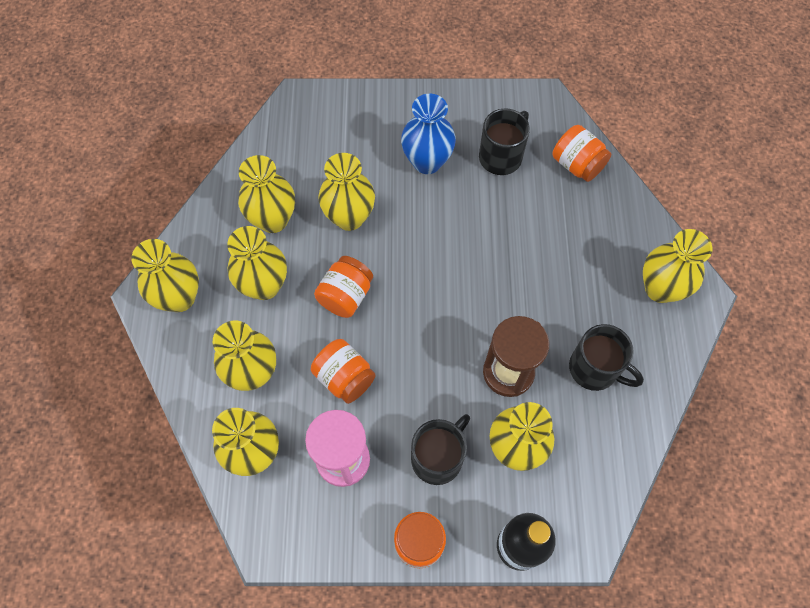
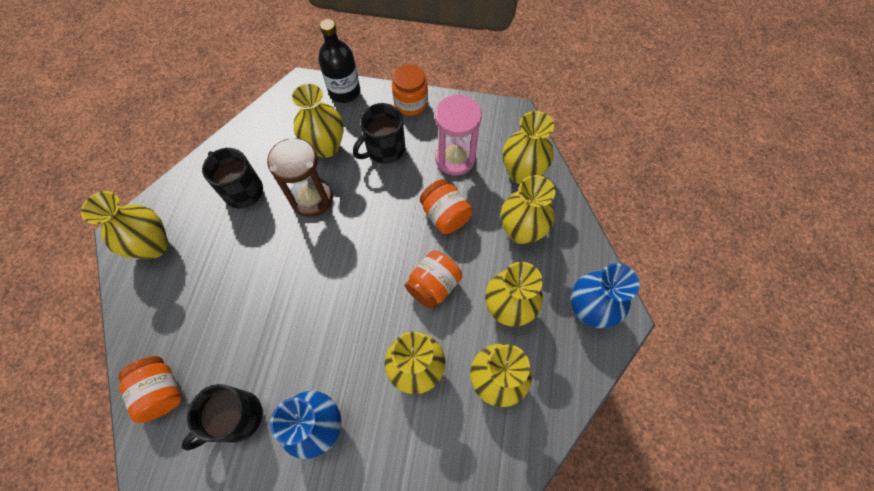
camera: 170 degrees left, 0 degrees up
yellow vase [131,239,199,312] -> blue vase [571,263,640,328]

